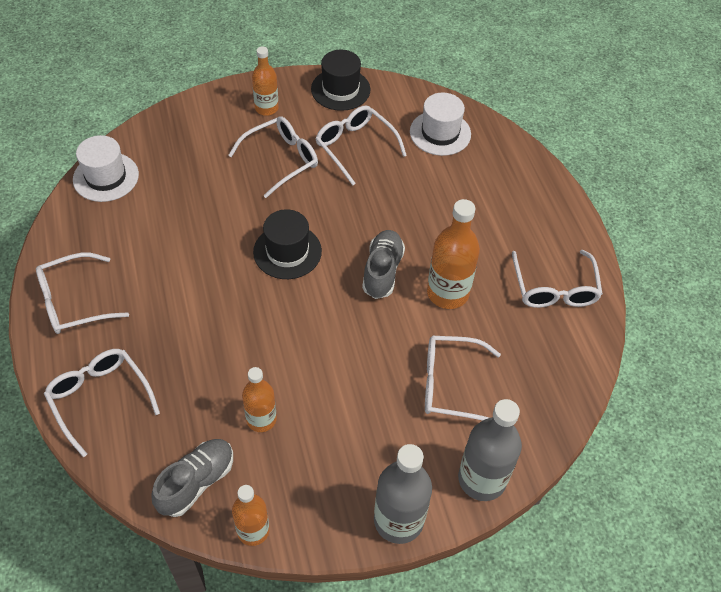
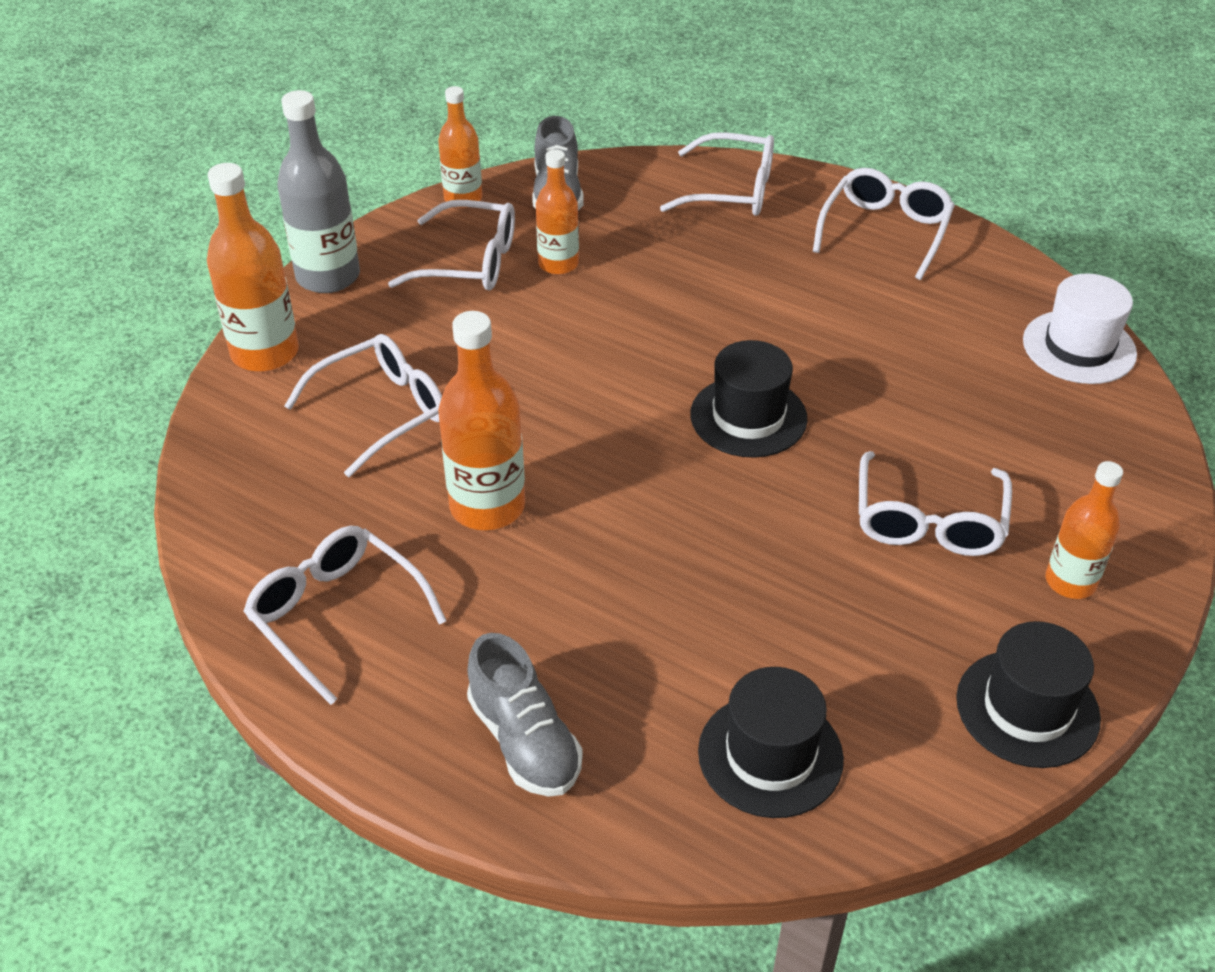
camera: 140 degrees right, 10 degrees down
white glasses [315,106,407,186] -> white glasses moved to [388,200,515,290]
grey shoe [362,230,405,299] -> grey shoe moved to [467,633,583,797]
white hat [410,93,471,156] -> black hat [698,667,844,818]
grey bottle [458,399,522,501] -> orange bottle [207,163,299,372]

